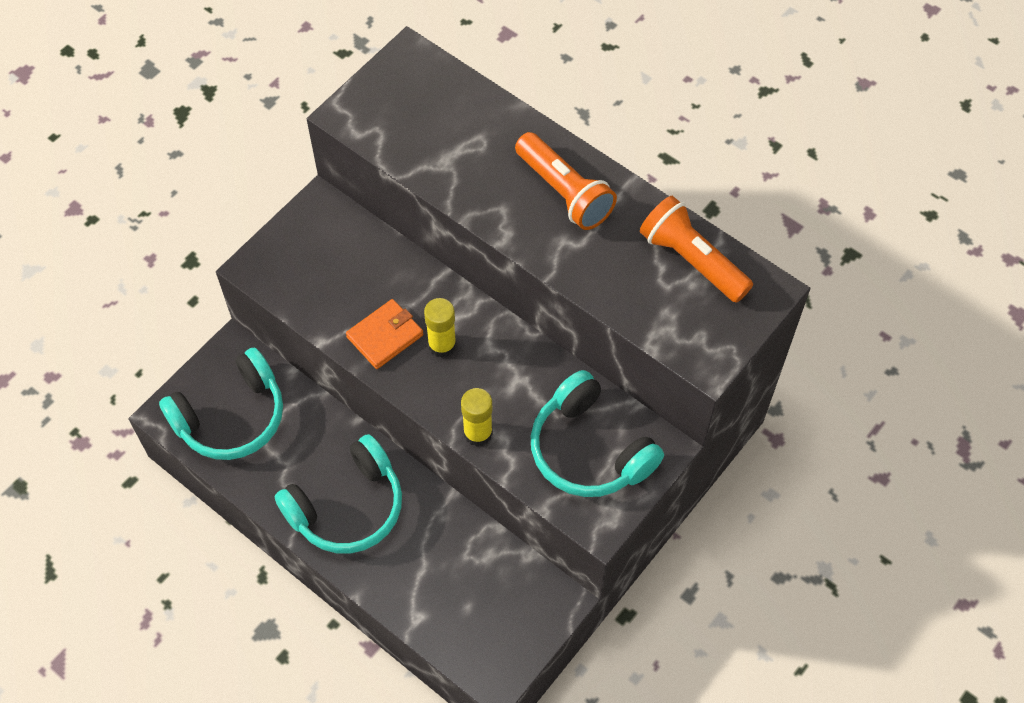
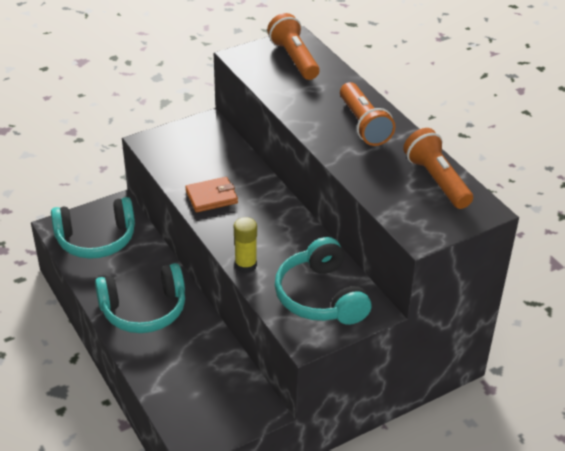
camera: 20 degrees right, 20 degrees down
yellow glue stick [424,298,457,358] -> none
none -> orange flashlight [267,13,320,80]

